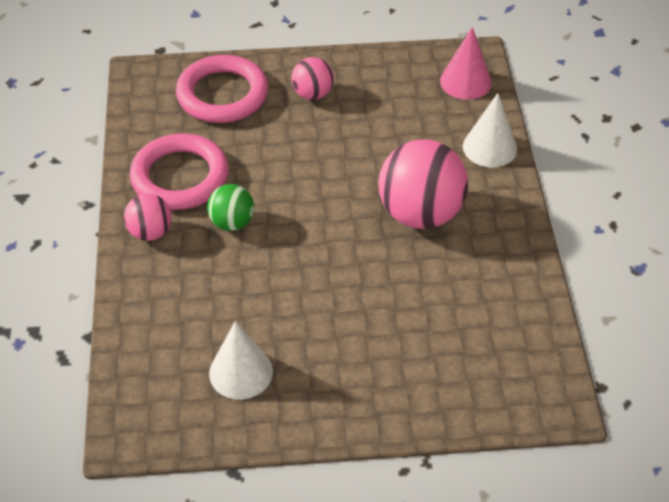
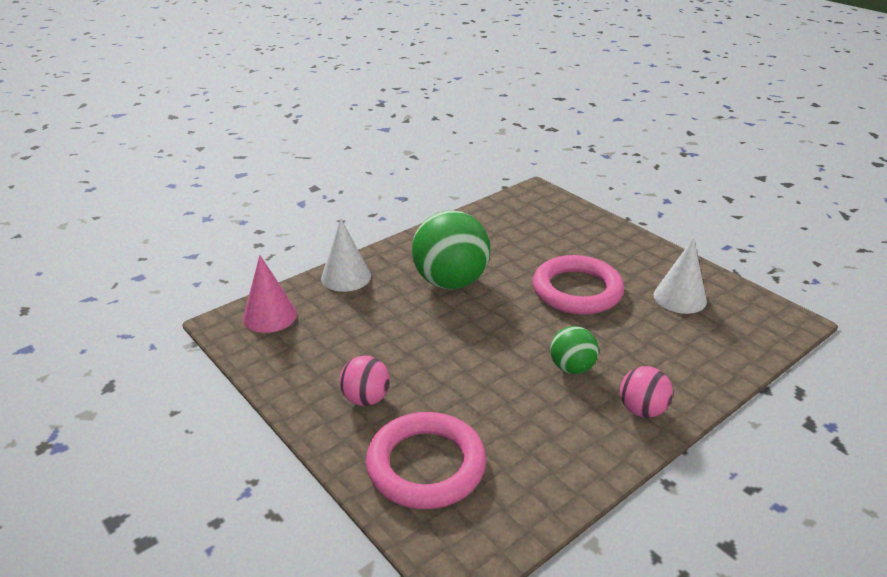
camera: 125 degrees left, 15 degrees down
pink ring [130,133,229,210] -> pink ring moved to [533,255,624,315]
pink ball [379,139,468,229] -> green ball [412,211,490,289]

